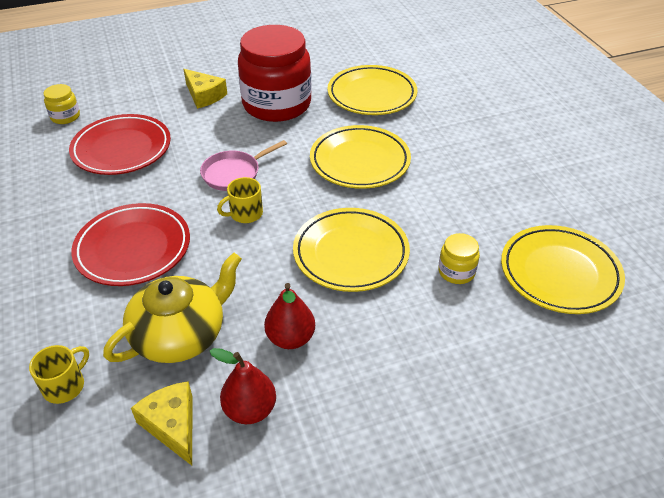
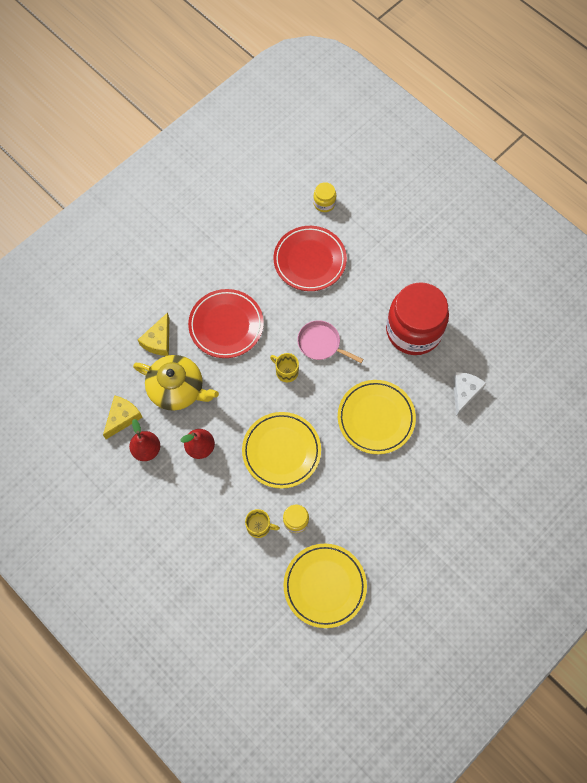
camera: 65 degrees right, 25 degrees up
yellow mug [29,345,89,404] -> yellow mug moved to [245,509,280,538]
yellow cheese [184,69,227,109] -> yellow cheese moved to [138,312,169,356]
yellow plate [327,65,417,115] -> white cheese [453,372,486,416]

